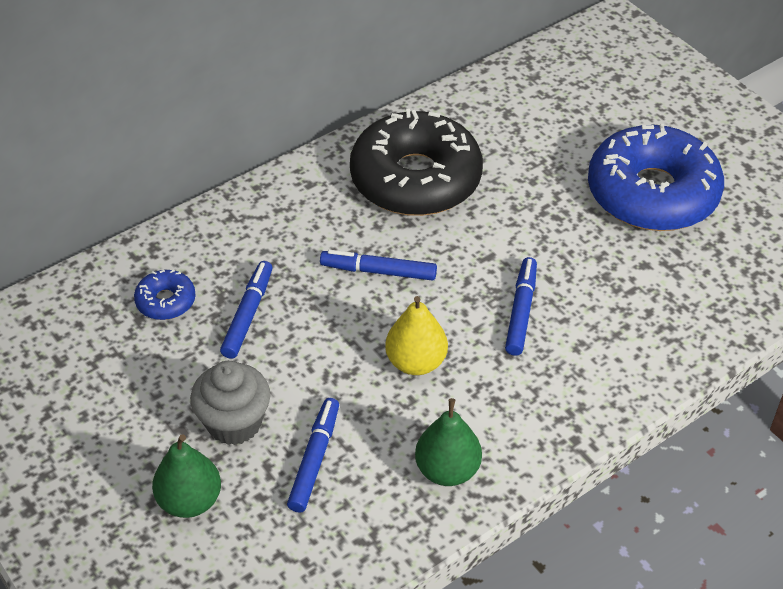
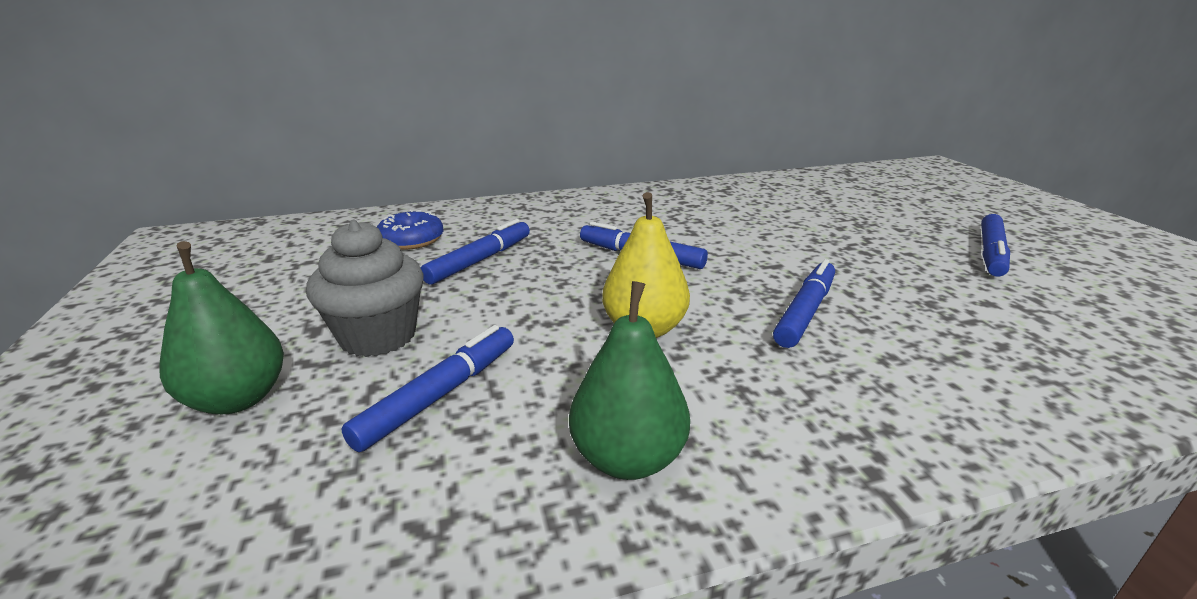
camera: 20 degrees right, 20 degrees down
black donut [350,109,483,216] -> none
blue donut [588,124,724,231] -> blue marker [981,214,1010,277]

